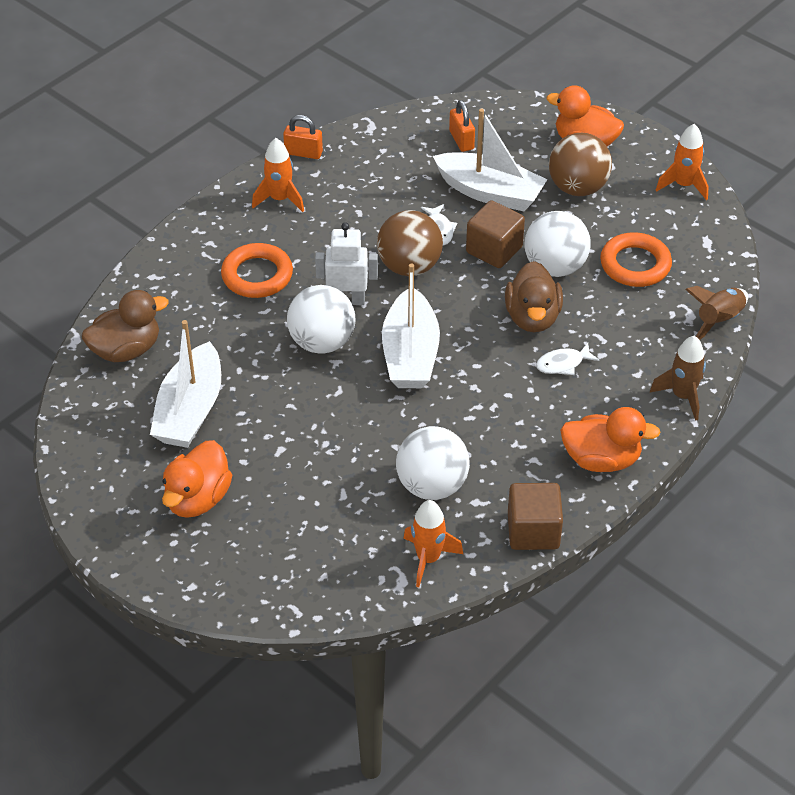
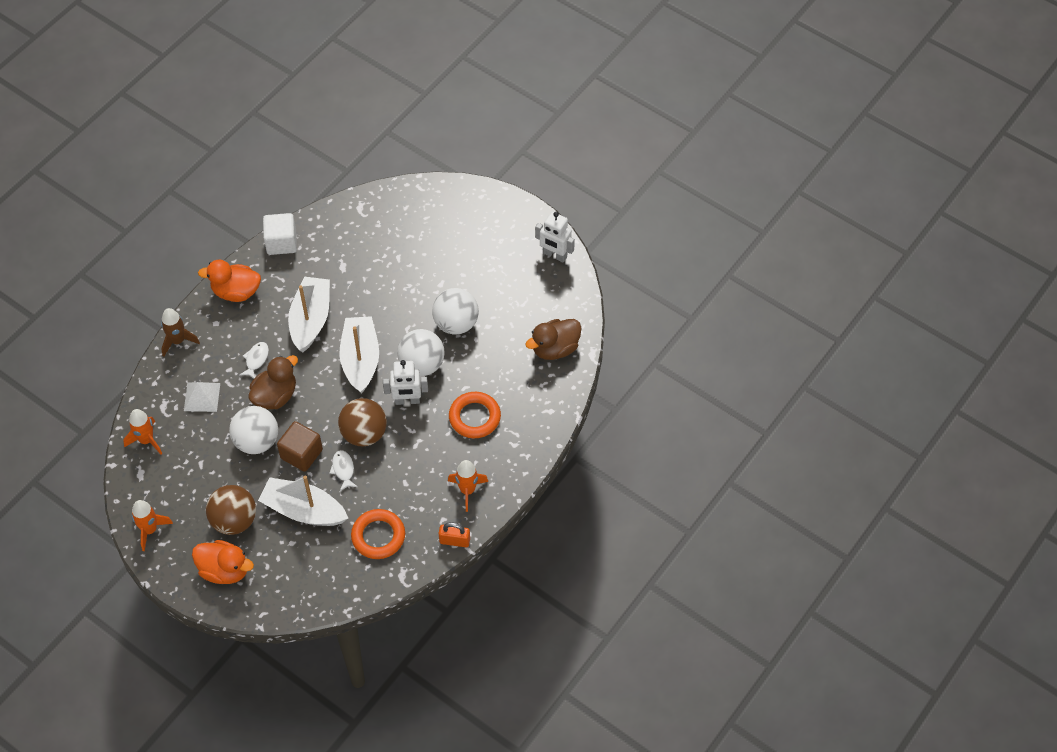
camera: 175 degrees right, 10 degrees up
white boat [150,320,221,448] -> white boat moved to [288,277,330,352]
orange duck [162,440,232,518] -> none
white ball [396,426,470,500] -> white ball moved to [432,288,479,335]
orange rocket [403,500,463,587] -> orange rocket moved to [123,409,162,455]
orange padlock [449,100,475,152] -> none
brown duck [505,261,563,332] -> brown duck turned 45 degrees clockwise [248,355,298,409]
brown cube [508,483,563,550] -> white cube [263,213,297,255]
white fish [536,343,599,375] -> white fish turned 45 degrees counterclockwise [240,342,269,379]
orange ring [600,232,672,287] -> orange ring moved to [351,509,405,559]
brown rocket [685,286,748,340] -> none
none -> white pyramid [184,382,220,412]
none -> white robot [535,212,575,263]

